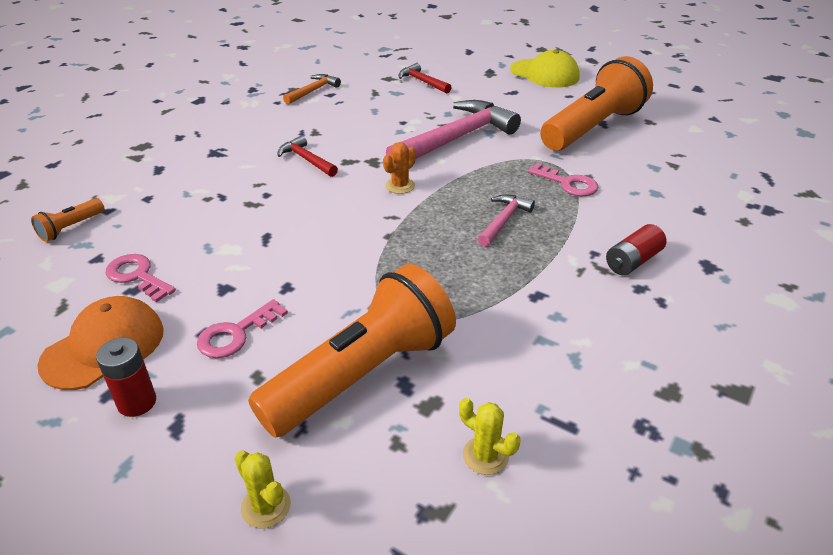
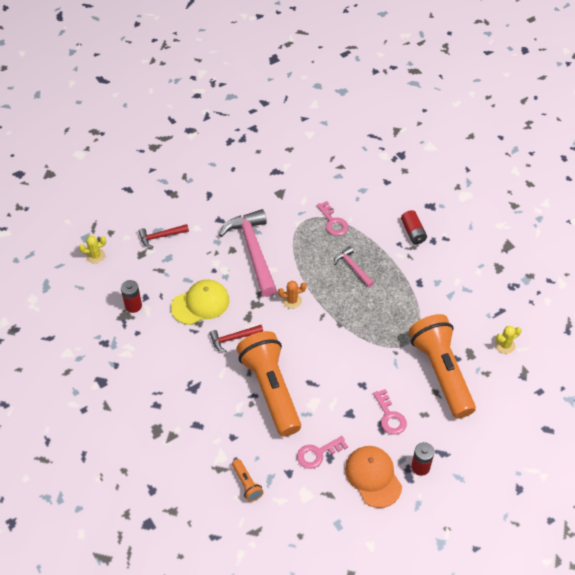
camera: 65 degrees left, 15 degrees up
yellow cactus [234,451,291,529] -> yellow cactus moved to [79,235,106,263]
orange hammer [283,74,341,105] -> red battery [121,280,142,313]
orange cactus [383,142,416,194] -> orange cactus turned 75 degrees counterclockwise [278,281,307,309]
yellow cap [510,50,580,88] -> yellow cap moved to [171,280,229,325]
pink key [528,162,598,196] -> pink key turned 90 degrees clockwise [317,201,349,236]
orange flashlight [540,56,653,151] -> orange flashlight moved to [236,331,301,436]

